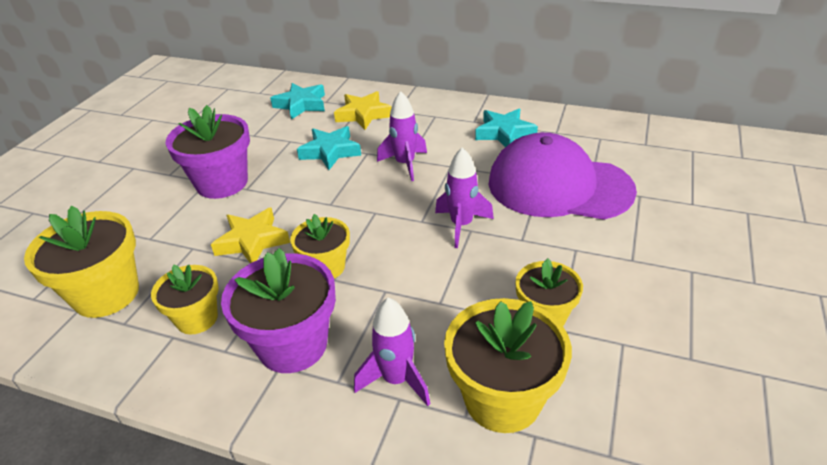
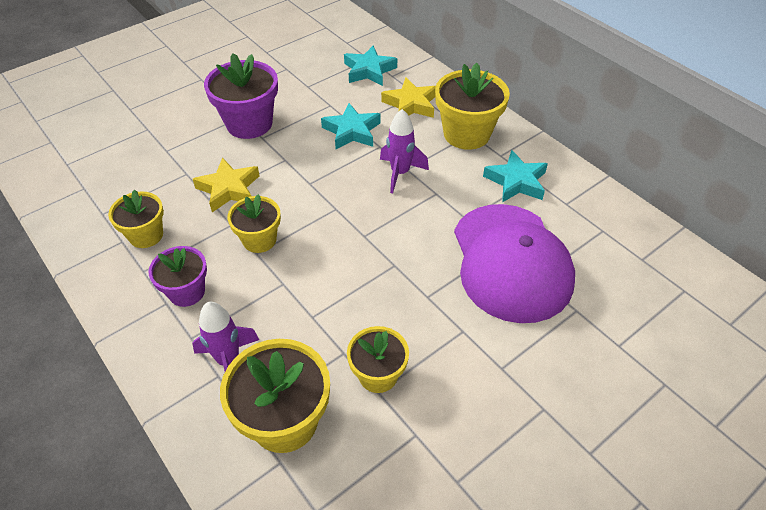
camera: 30 degrees right, 10 degrees up
yellow flower pot [24,206,139,318] -> yellow flower pot moved to [435,63,510,150]
purple flower pot [221,248,336,373] -> purple flower pot [149,246,207,307], size x0.62
purple rocket [435,147,494,248] -> none
purple cap [488,132,637,220] -> purple cap turned 150 degrees counterclockwise [454,204,575,323]

